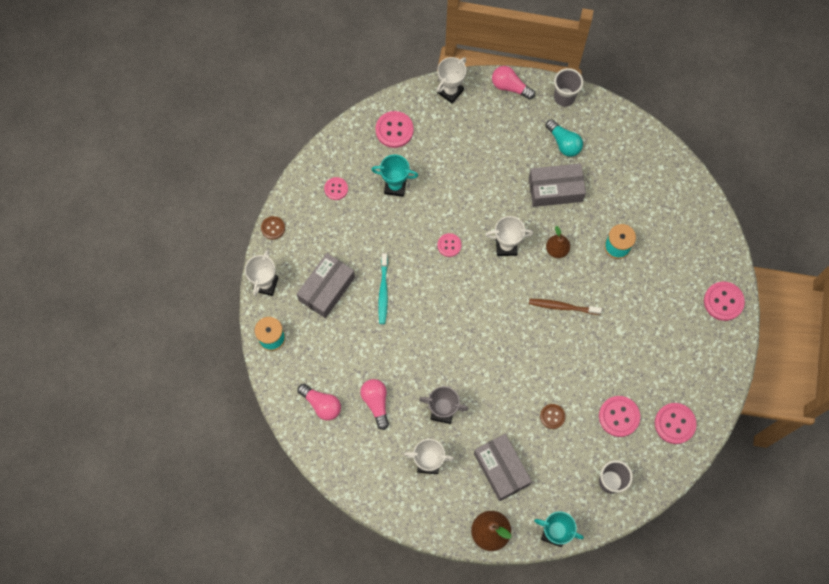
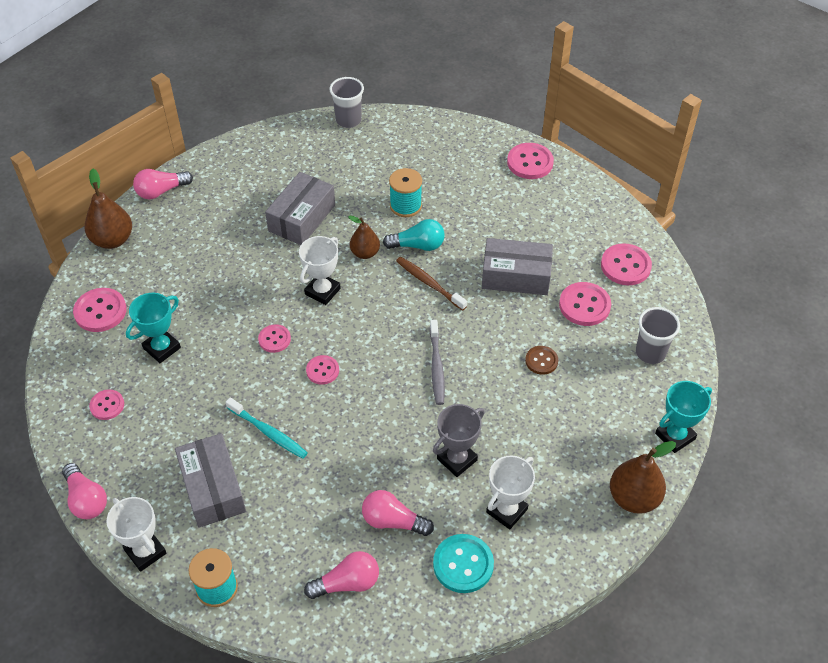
camera: 55 degrees left, 20 degrees down
brown button [261,216,285,240] -> pink light bulb [62,463,107,519]
white trophy [437,57,466,103] -> brown pear [84,169,132,249]
grey box [474,434,532,501] -> grey box moved to [482,238,553,295]
brown toothbrush [529,299,602,315] -> brown toothbrush turned 90 degrees clockwise [396,257,467,311]
turquoise light bulb [545,119,583,157] -> turquoise light bulb moved to [383,219,445,251]
grey cup [554,68,583,107] -> grey cup moved to [329,77,364,128]
none -> pink button [306,355,339,384]
none -> grey toothbrush [430,320,445,405]
none -> turquoise button [433,534,494,593]

